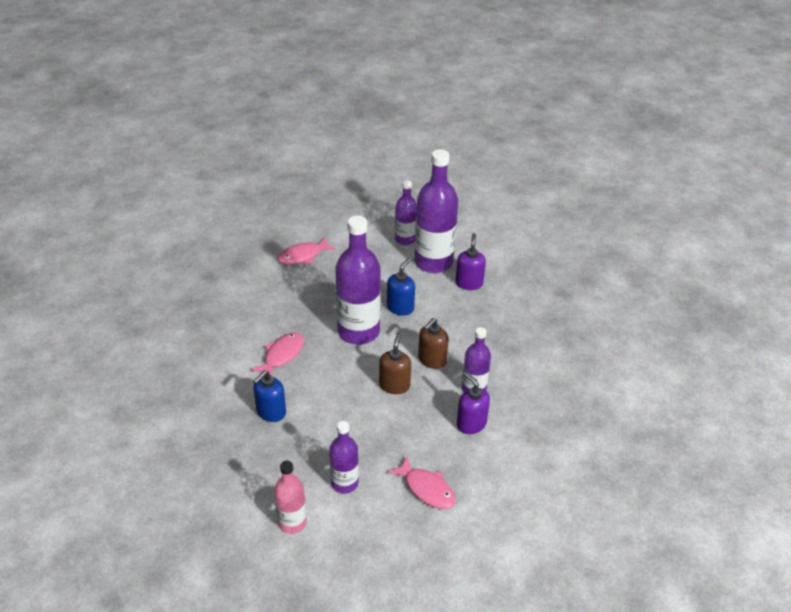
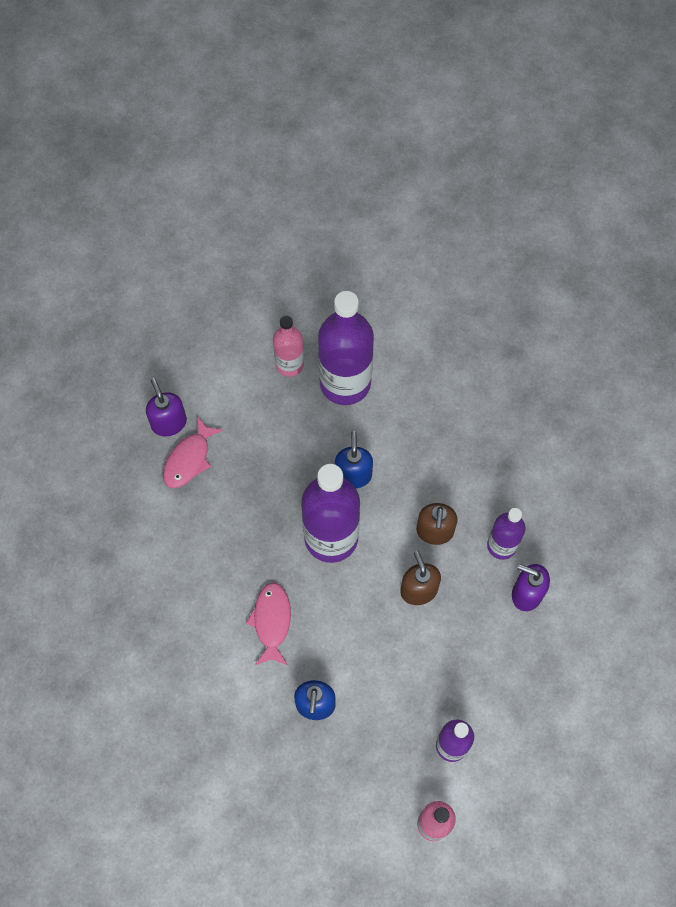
camera: 30 degrees left, 25 degrees up
pink fish [388,456,456,509] -> none
purple bottle [395,180,417,245] -> pink bottle [273,316,304,377]
purple soap dispenser [455,233,486,290] -> purple soap dispenser moved to [146,378,187,437]

